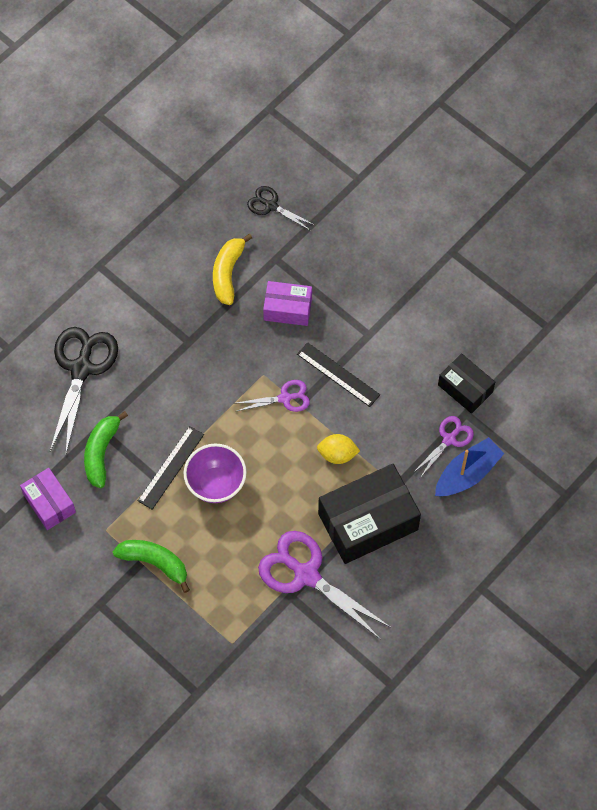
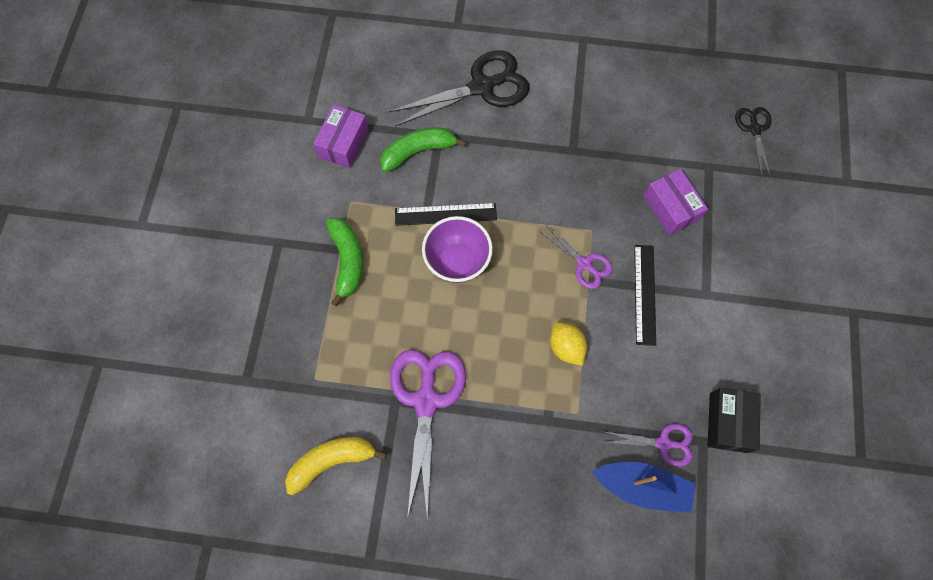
camera: 55 degrees right, 5 degrees up
yellow banana [213,234,252,305] -> yellow banana moved to [285,437,387,495]
black box [318,464,421,564] -> none

